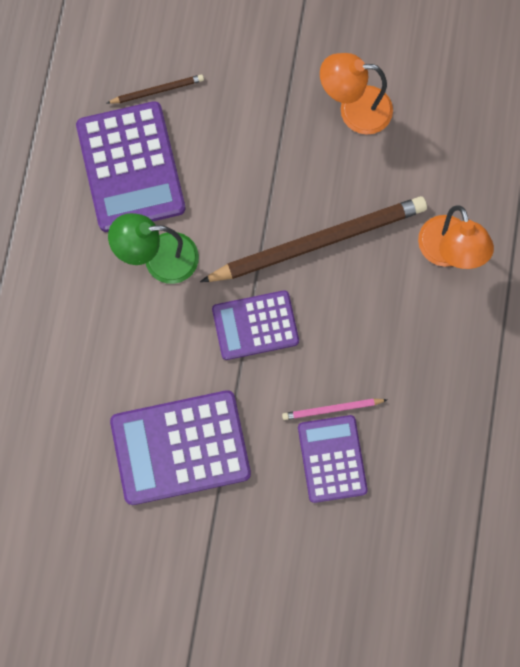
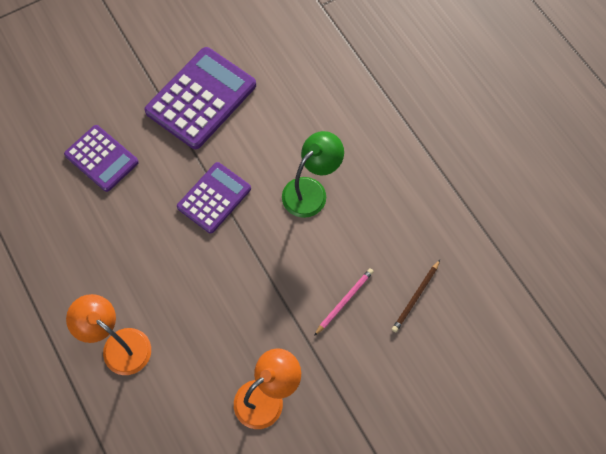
camera: 140 degrees right, 10 degrees down
purple calculator [76,101,186,232] -> none
brown pencil [200,196,427,282] -> none
pink pencil [282,399,387,420] -> pink pencil moved to [314,268,374,336]

